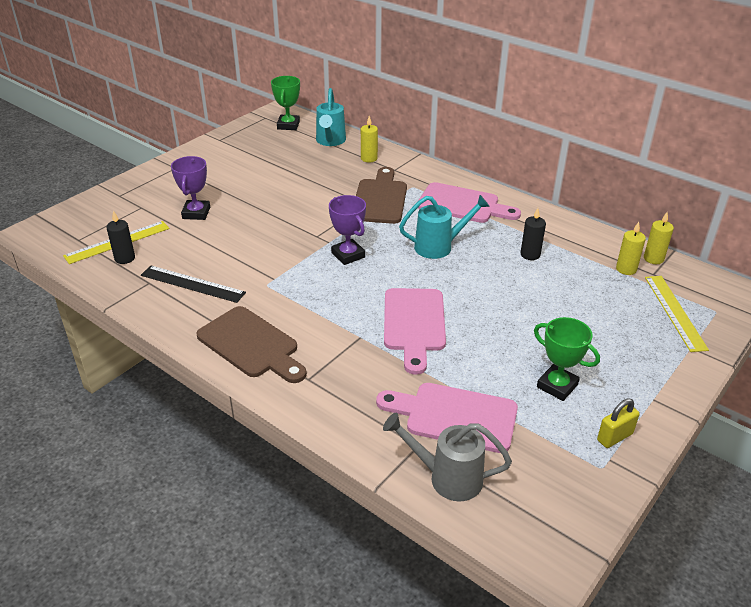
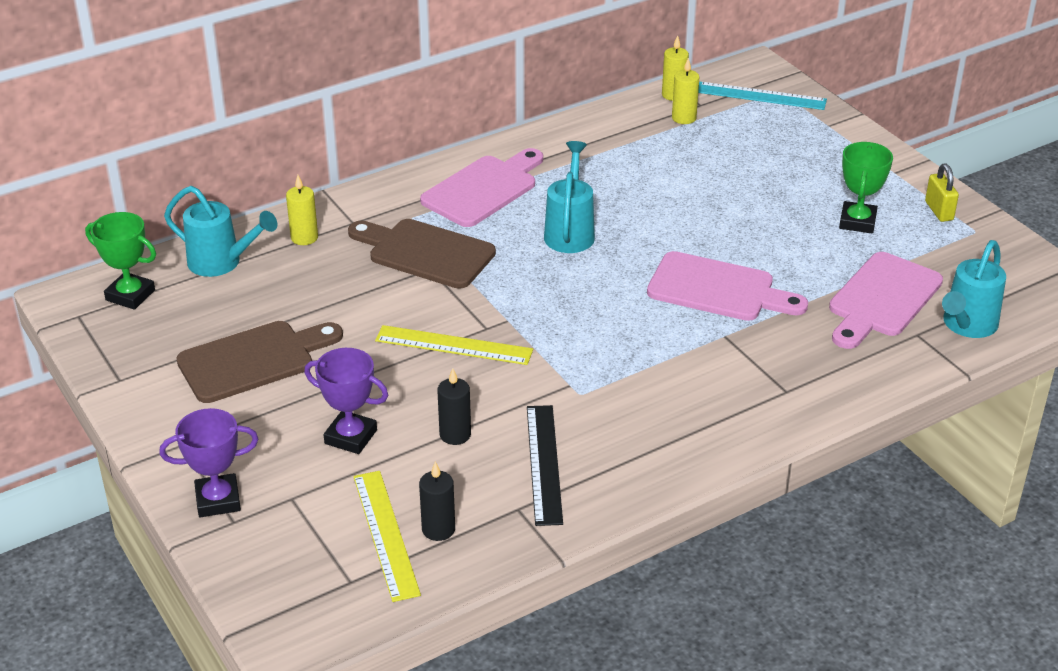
camera: 70 degrees left, 0 degrees up
black ruler [141,266,246,303] -> black ruler turned 45 degrees counterclockwise [527,405,563,526]
brown cutting board [197,306,307,383] -> brown cutting board moved to [176,321,343,403]
purple trophy [329,195,366,265] -> purple trophy moved to [159,408,259,517]
grey watering can [383,413,512,501] -> turquoise watering can [942,240,1006,338]
black candle [521,208,546,260] -> black candle moved to [437,368,471,445]
green trophy [534,317,600,401] -> green trophy turned 45 degrees counterclockwise [839,142,893,233]
yellow ruler [645,276,709,352] -> yellow ruler moved to [375,325,533,365]
none -> turquoise ruler [698,82,827,110]

